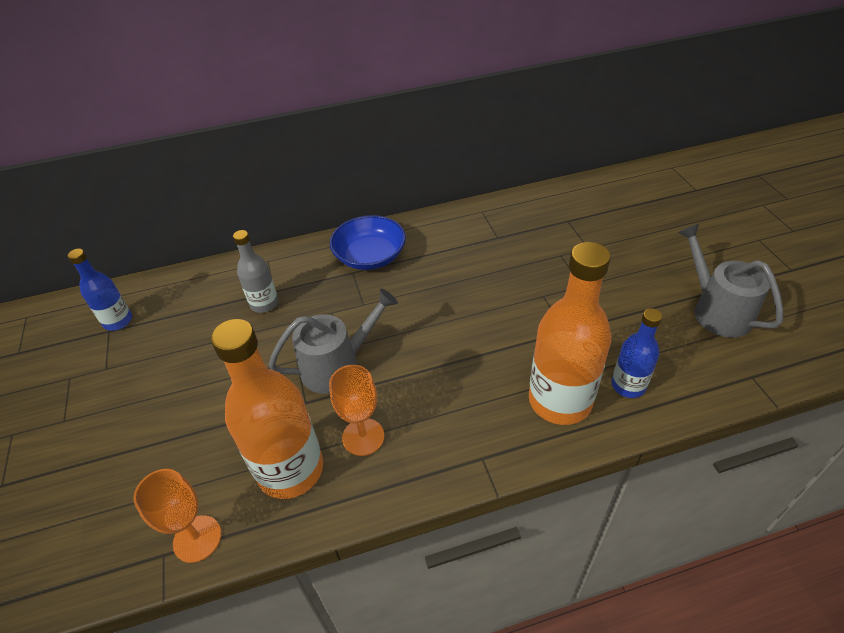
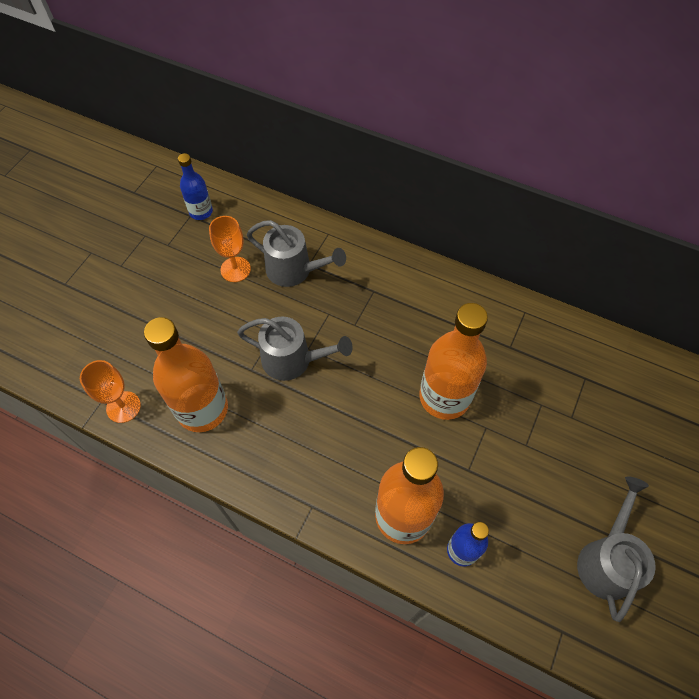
camera: 40 degrees right, 15 degrees up
grey bottle [233,230,278,313] -> grey watering can [247,220,346,287]
orange goblet [329,365,384,456] -> orange goblet moved to [209,216,251,282]
blue bowl [330,215,406,270] -> none
none -> orange bottle [419,303,488,420]

